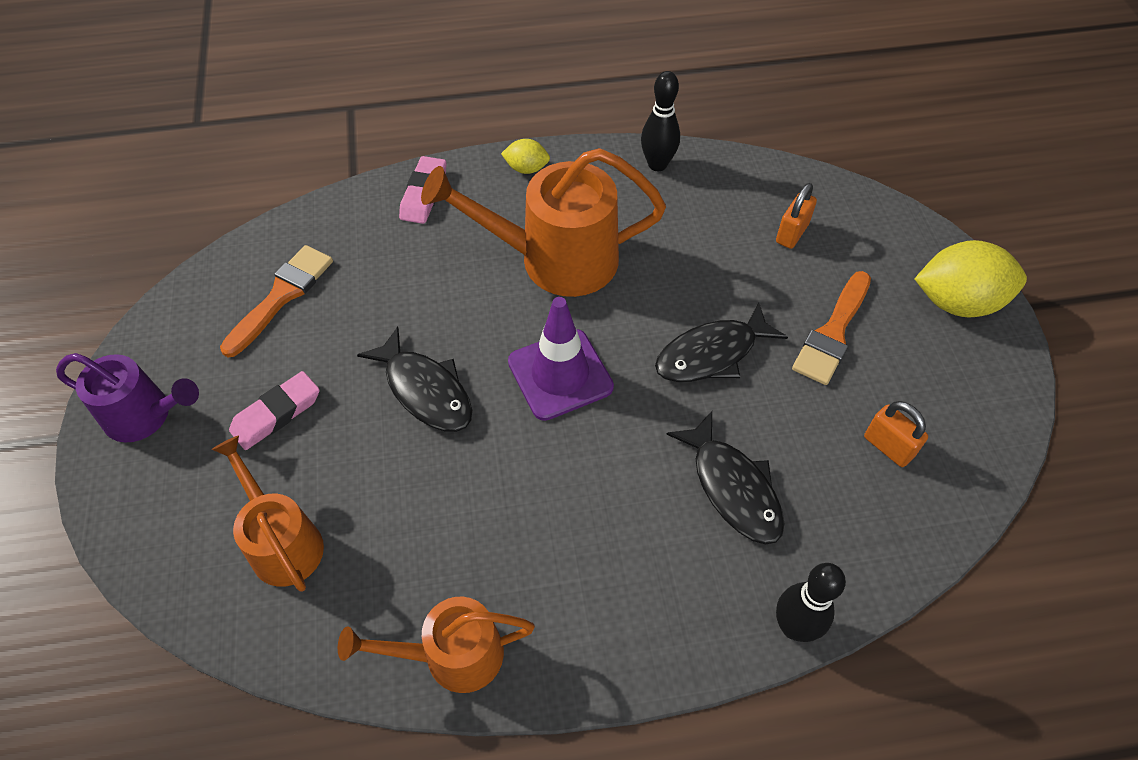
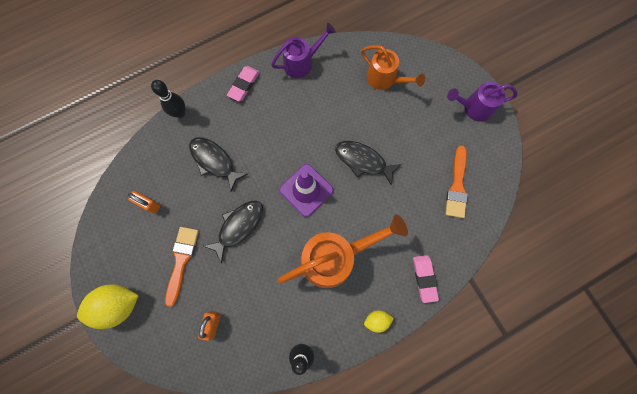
camera: 160 degrees right, 20 degrees up
pink eraser [229,371,320,450] -> pink eraser moved to [227,66,260,101]
orange watering can [338,597,535,693] -> purple watering can [271,23,336,78]

